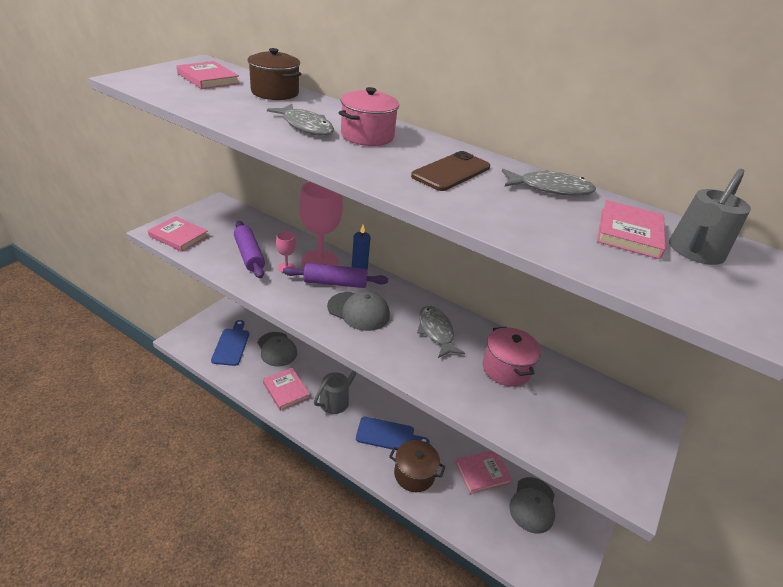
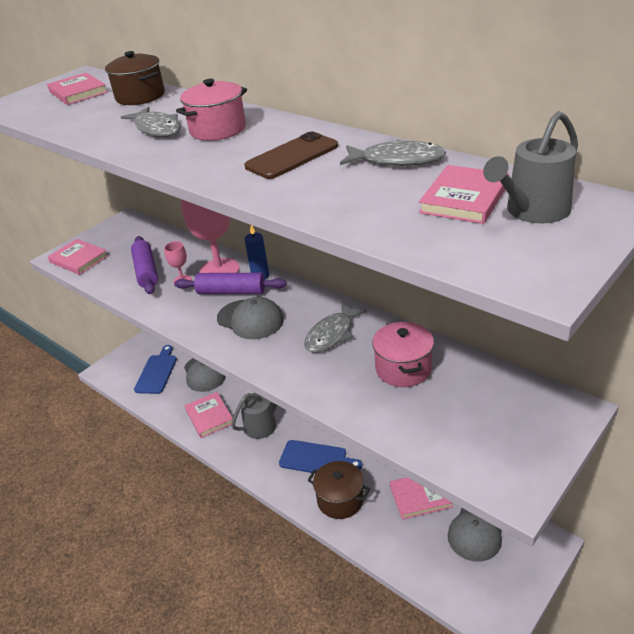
camera: 15 degrees right, 0 degrees up
grey fish [417,306,465,358] -> grey fish turned 135 degrees counterclockwise [304,303,367,353]

